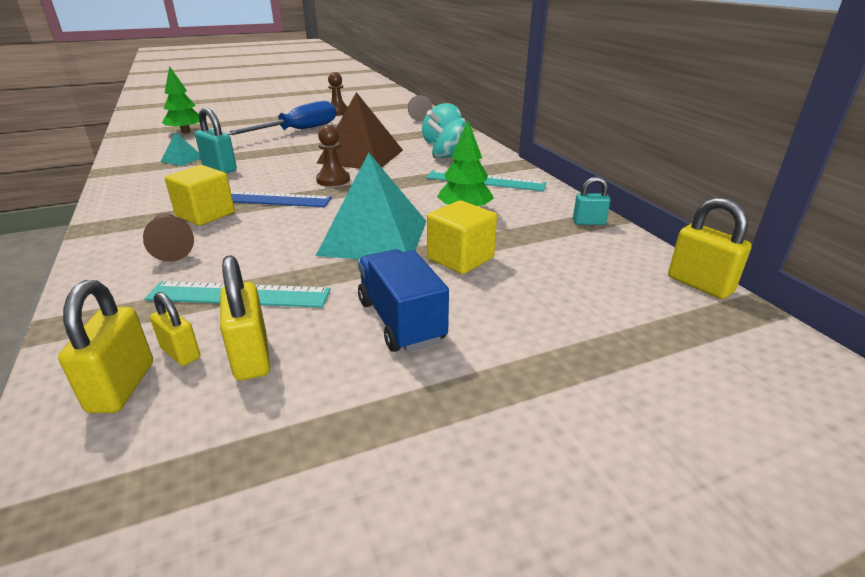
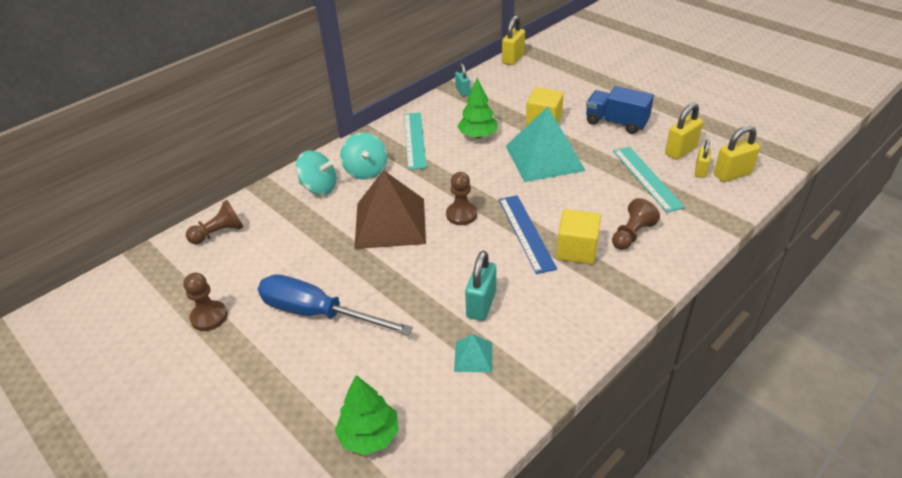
camera: 110 degrees left, 10 degrees up
blue truck [358,249,449,352] -> blue truck turned 75 degrees clockwise [586,86,654,134]

